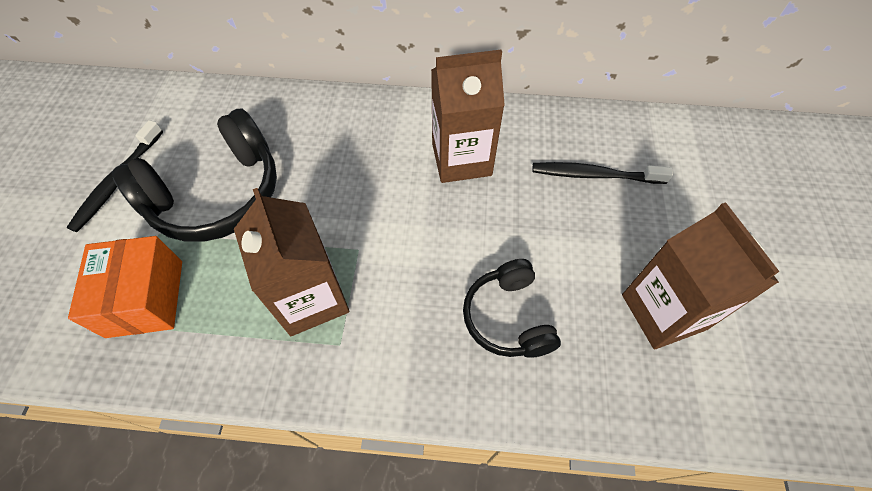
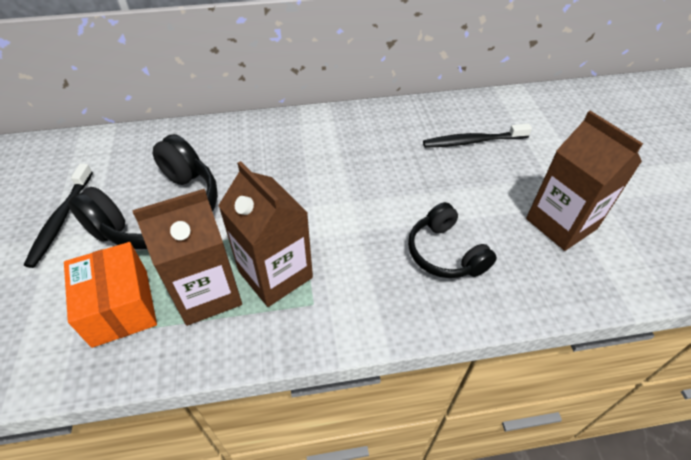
camera: 15 degrees left, 10 degrees down
brown carton [431,50,505,183] -> brown carton moved to [132,189,242,326]

